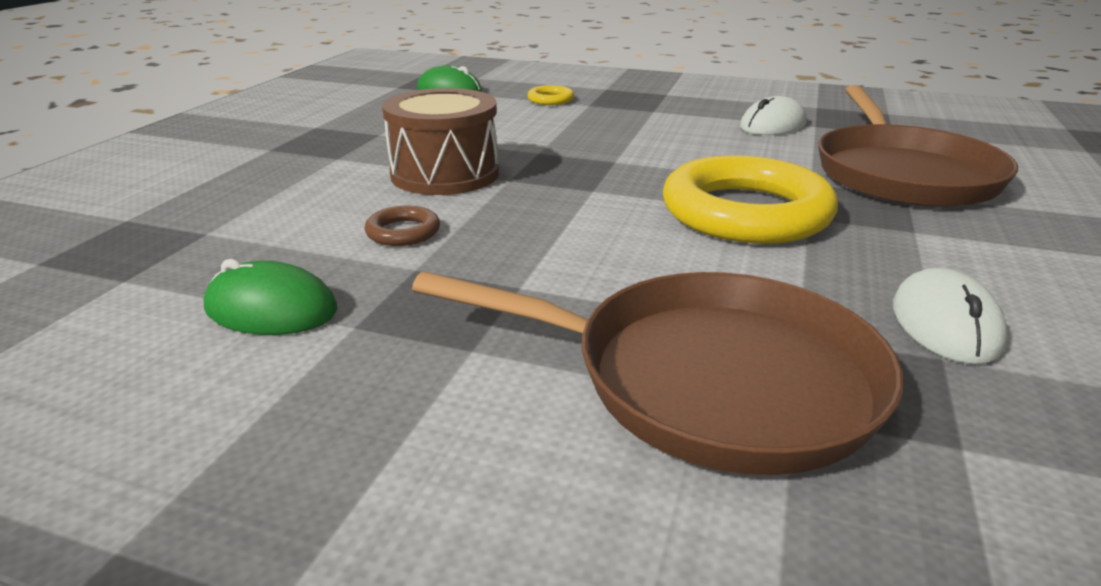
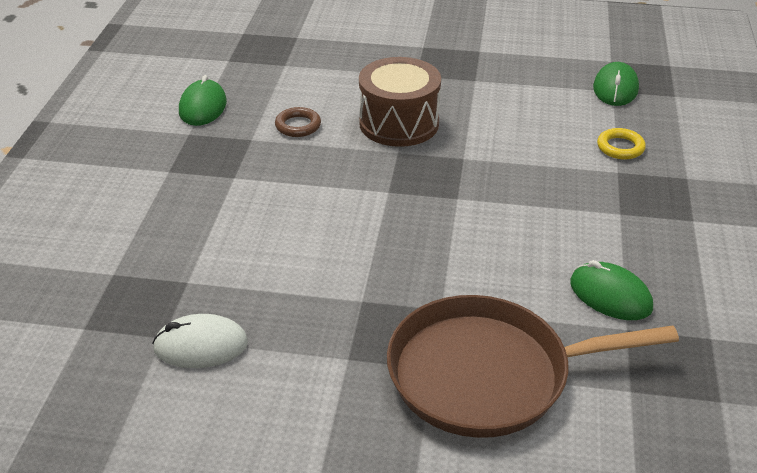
camera: 80 degrees right, 10 degrees up
brown pan [412,271,903,475] -> none
yellow ring [663,155,838,244] -> none
white mouse [740,96,807,135] -> green mouse [570,260,653,320]

